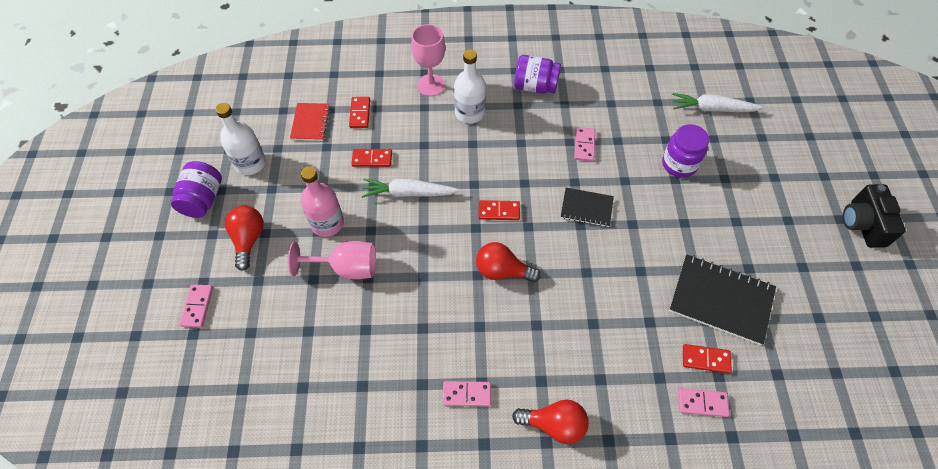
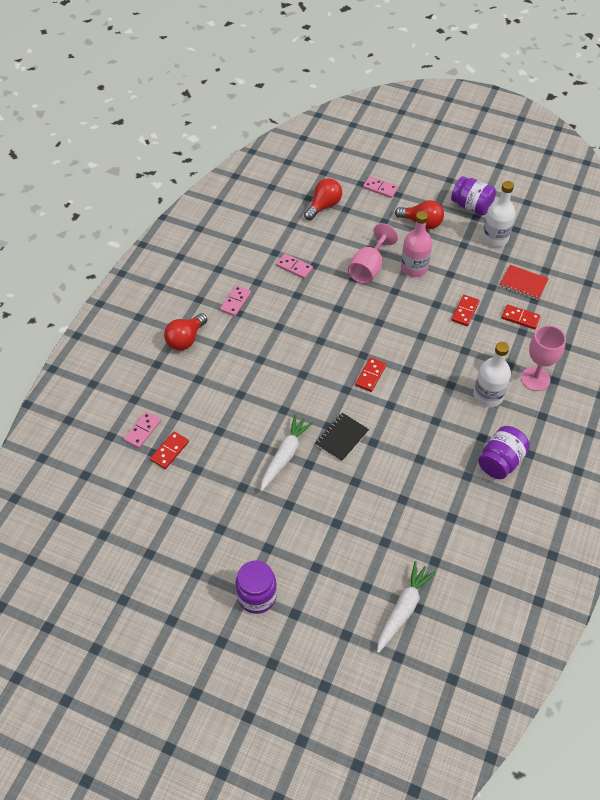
camera: 115 degrees right, 5 degrees down
white carrot [362,179,460,198] -> white carrot moved to [260,414,314,491]
red light bulb [476,242,541,282] -> red light bulb moved to [304,178,342,220]
pink domino [574,127,595,162] -> pink domino moved to [276,253,313,279]
purple jar [662,124,709,178] -> purple jar moved to [236,560,277,614]
black notebook [669,254,776,346] -> none
black camera [843,184,906,248] -> none

